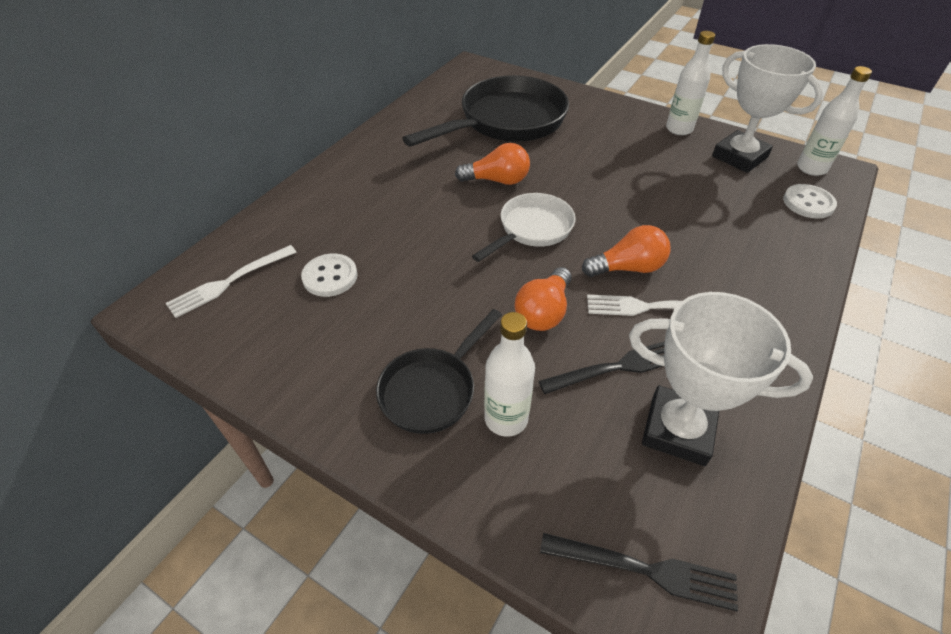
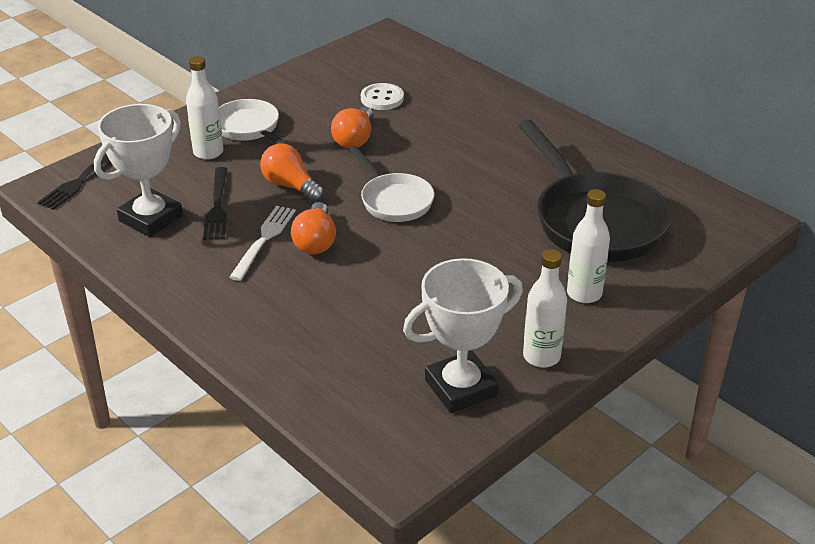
camera: 105 degrees right, 10 degrees down
white fork [166,245,297,318] -> none
black pan [376,309,502,434] -> white pan [219,99,291,146]
orange light bulb [455,143,530,185] -> orange light bulb moved to [331,106,373,148]
white button [783,184,837,219] -> none
white bottle [797,66,872,176] -> white bottle moved to [567,189,610,303]

